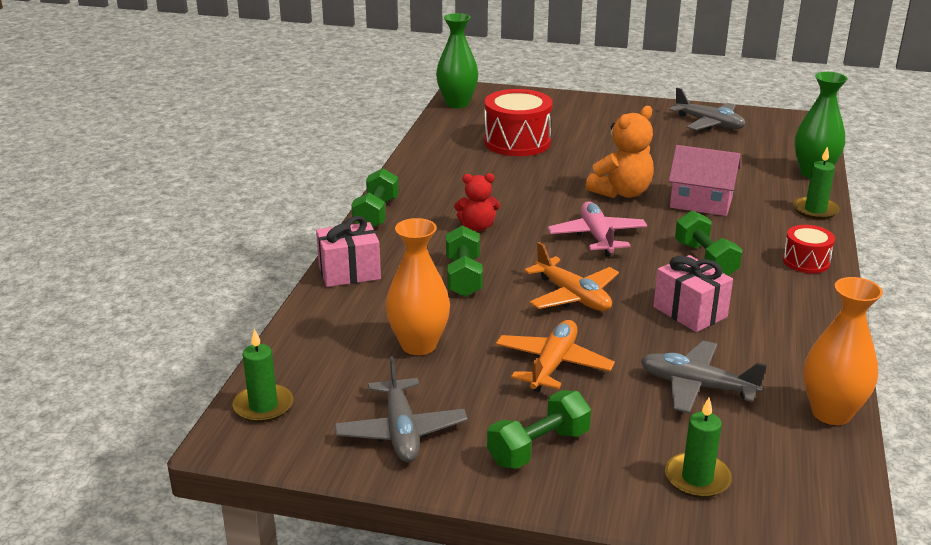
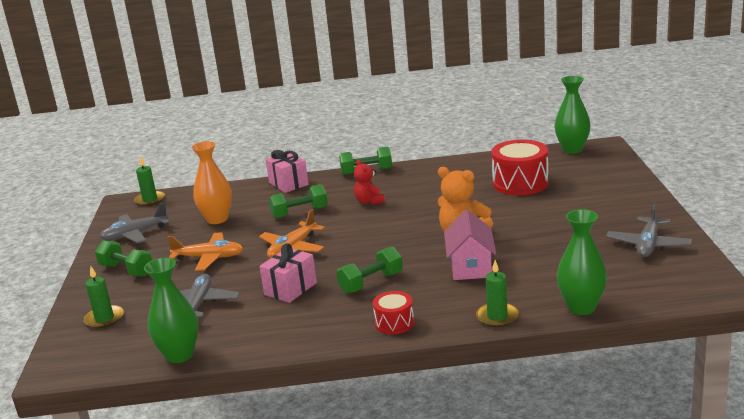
camera: 75 degrees right, 5 degrees down
pink plane [548,201,647,257] -> none
orange vase [803,277,883,425] -> green vase [144,258,199,363]

